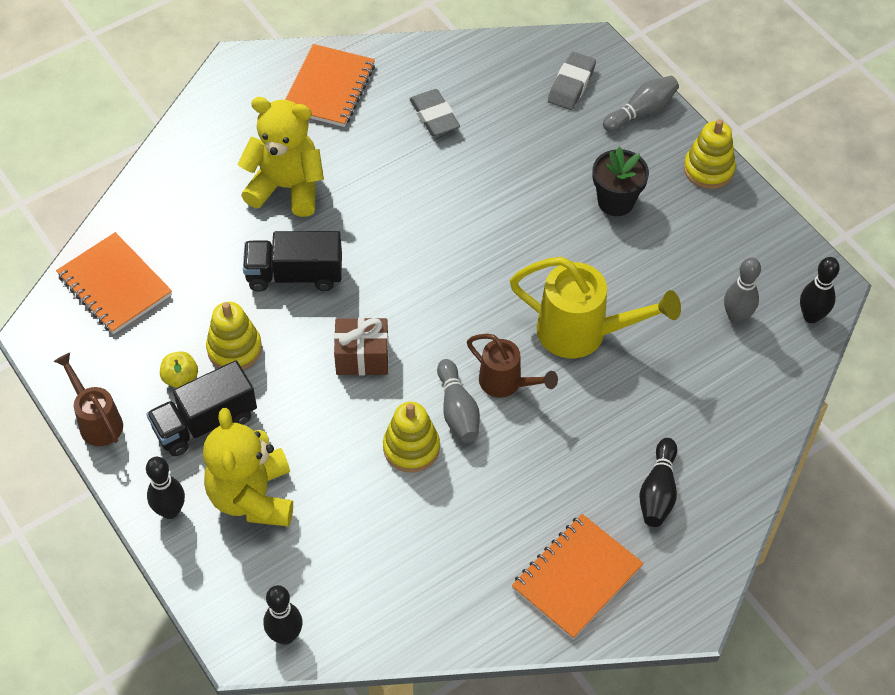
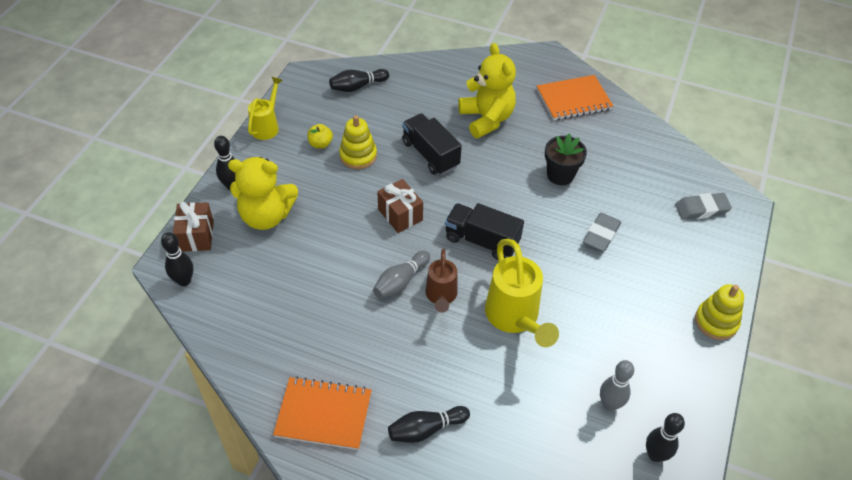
camera: 55 degrees right, 5 degrees down
brown watering can [54,353,123,446] -> yellow watering can [248,77,283,140]
orange notebook [56,232,172,334] -> black bowling pin [329,69,389,92]
black truck [146,360,257,456] -> black truck moved to [445,203,524,260]
yellow teddy bear [203,408,293,527] -> yellow teddy bear turned 135 degrees counterclockwise [228,157,298,230]
yellow stacking toy [383,402,440,473] -> none
grey eraser [410,89,460,136] -> grey eraser moved to [583,213,621,252]
black flower pot [593,146,649,216] -> black flower pot moved to [545,133,587,185]
grey bowling pin [603,76,679,132] -> none
none -> brown gift [173,202,214,252]

